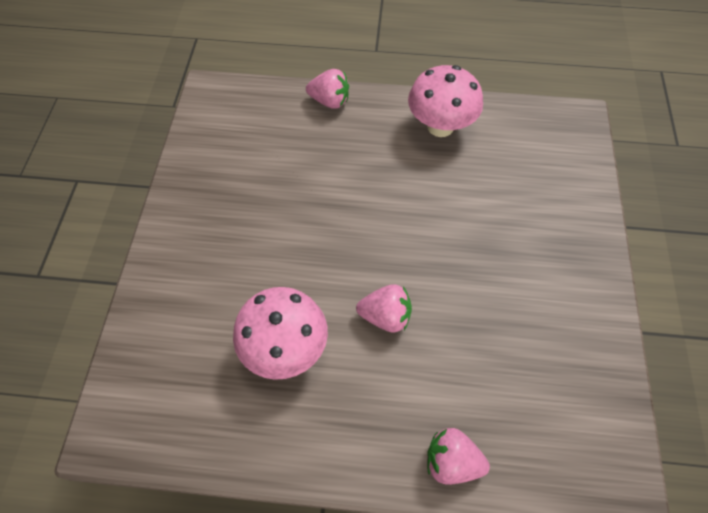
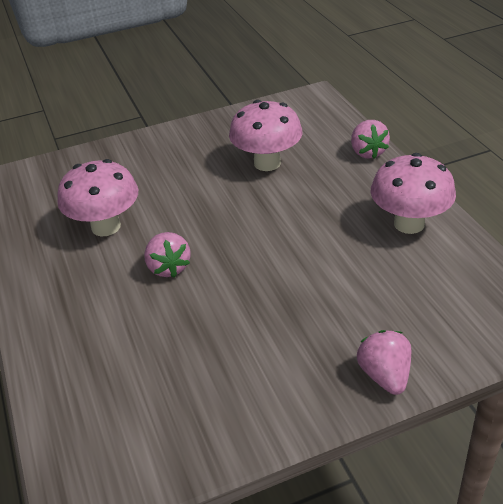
camera: 65 degrees right, 20 degrees down
pink strawberry [427,428,490,485] -> pink strawberry moved to [357,330,411,395]
none -> pink mushroom [229,100,302,171]

